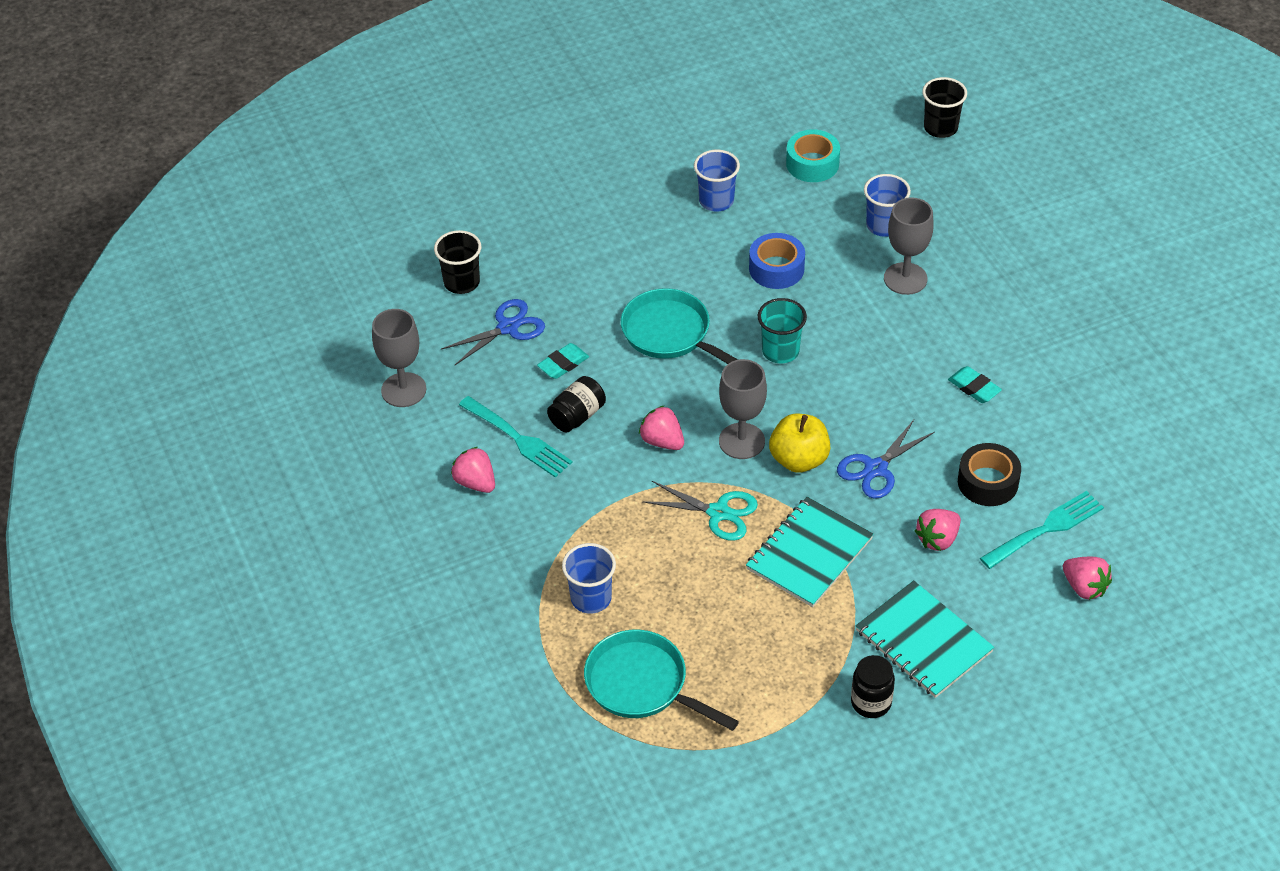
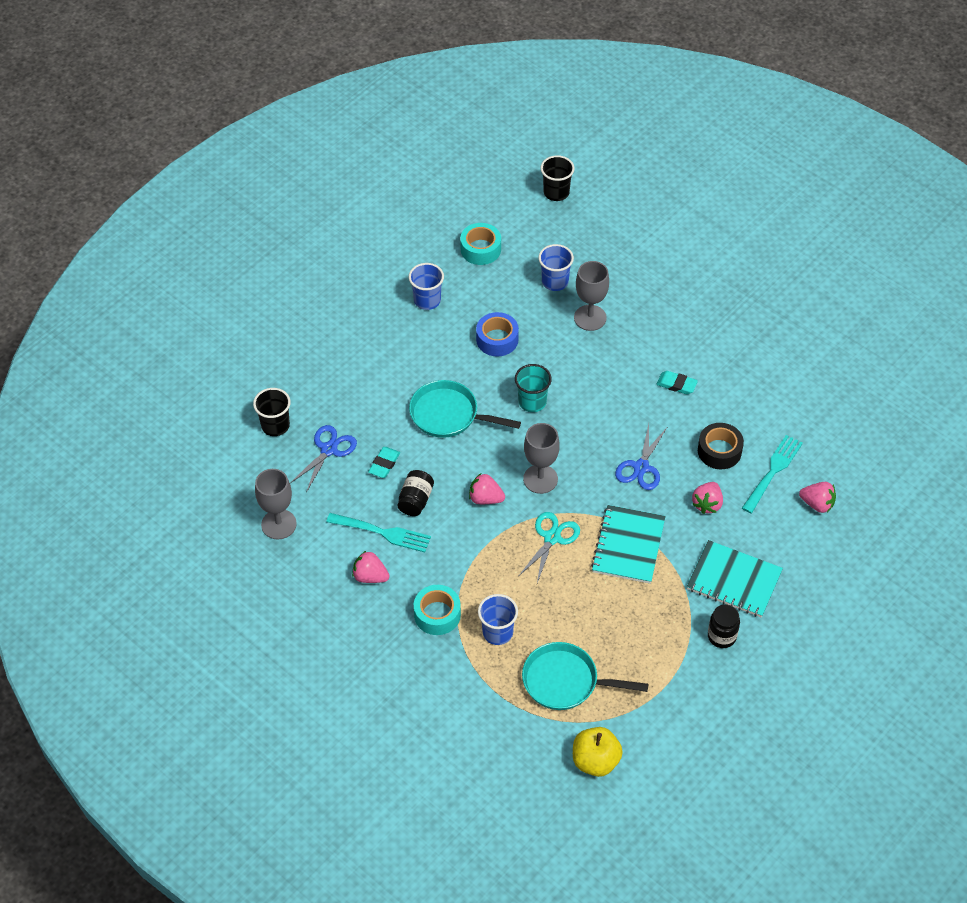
camera: 25 degrees left, 5 degrees up
turquoise scissors [642,481,758,541] -> turquoise scissors turned 60 degrees counterclockwise [519,512,580,583]
yellow apple [769,414,830,473] -> yellow apple moved to [573,727,623,777]
none -> turquoise tape [414,585,461,635]

